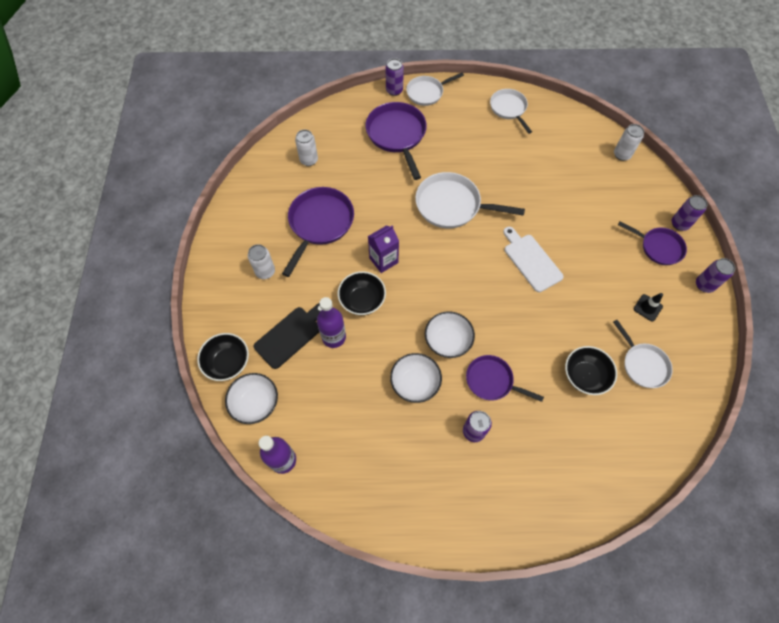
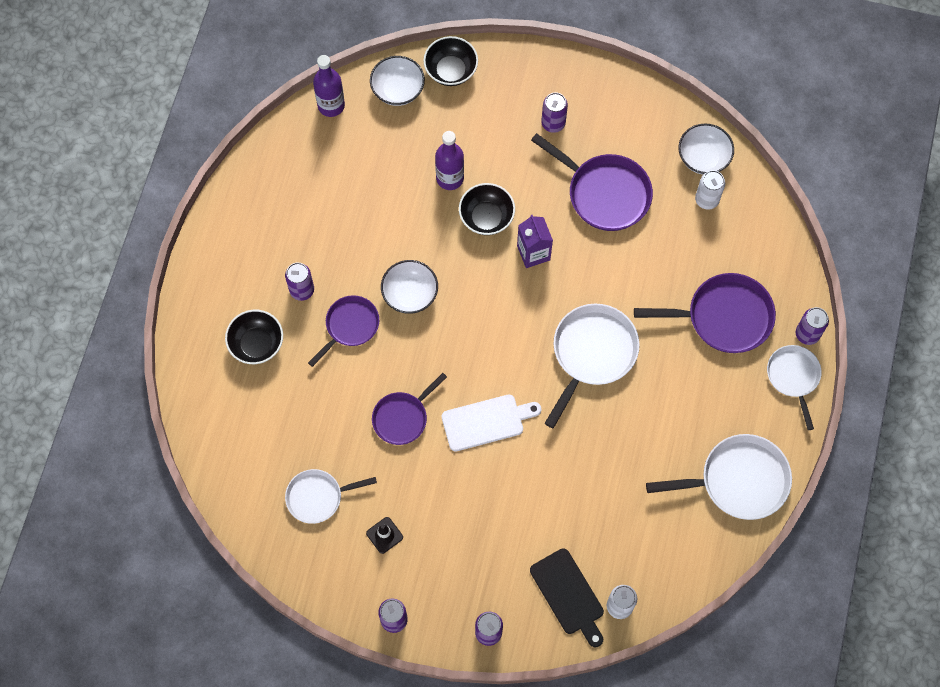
camera: 105 degrees right, 5 degrees up
white can [248,244,275,279] -> purple can [541,93,568,133]
black cutting board [254,303,322,369] -> black cutting board moved to [530,548,604,647]
white bowl [390,353,442,403] -> white bowl moved to [678,124,734,175]
white pan [490,89,532,134] -> white pan [646,434,792,520], size x1.58
black bowl [565,346,617,395] -> black bowl moved to [225,310,283,364]
purple pan [618,221,687,265] -> purple pan moved to [372,373,447,445]

